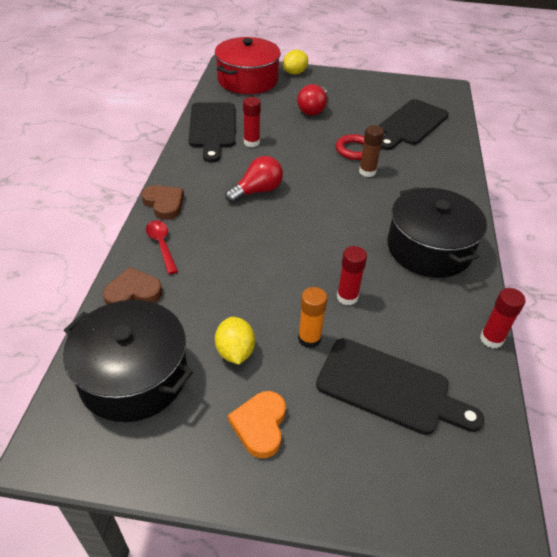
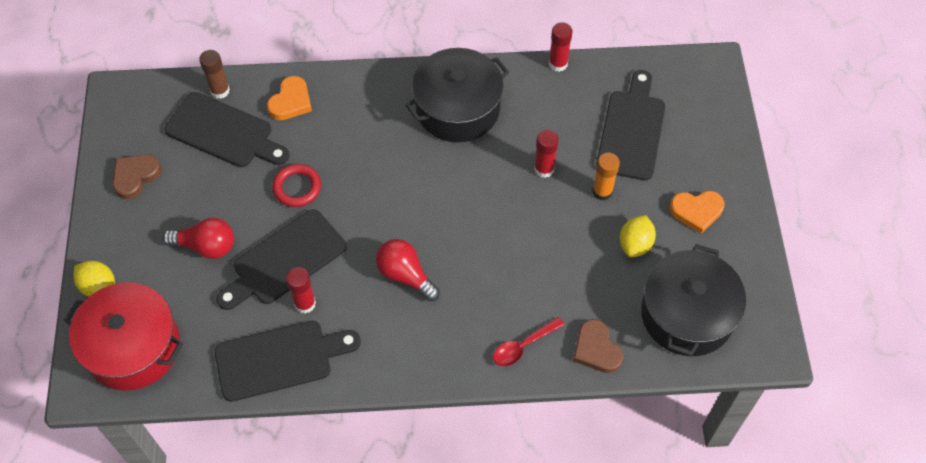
camera: 100 degrees left, 15 degrees up
brown heart [142,185,184,220] -> brown heart moved to [113,154,161,199]
yellow lemon [215,317,255,365] -> yellow lemon turned 45 degrees counterclockwise [620,215,656,257]
brown glue stick [359,125,384,177] -> brown glue stick moved to [199,50,230,99]
none -> black cutting board [216,209,346,310]
none -> orange heart [267,76,312,120]

